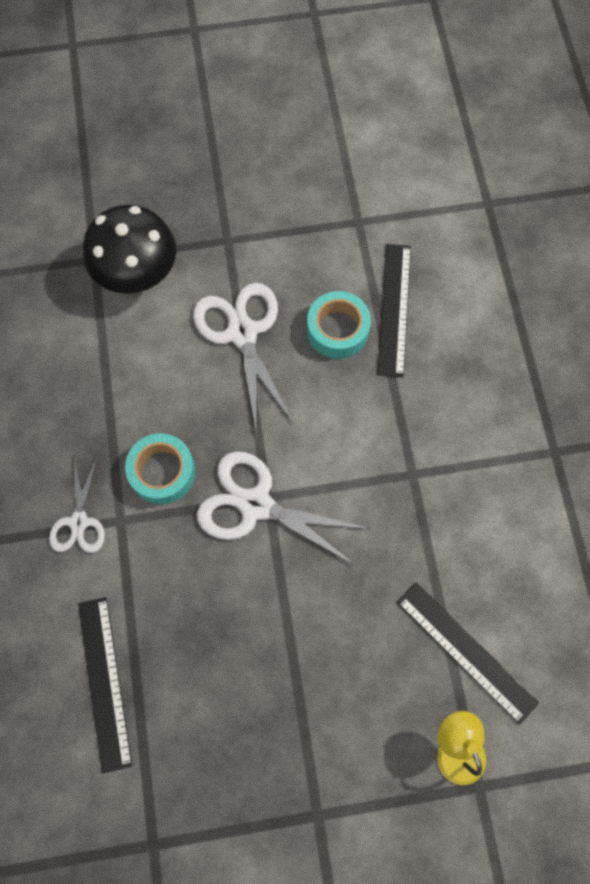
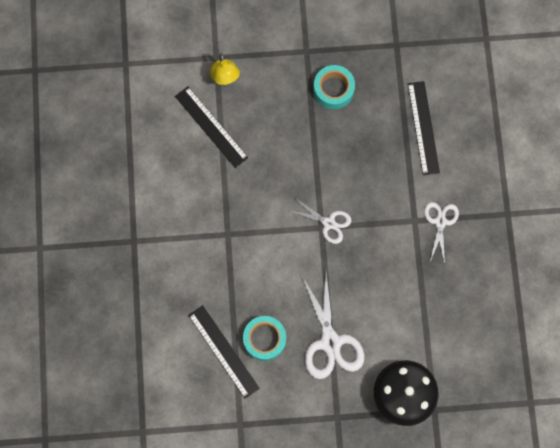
camera: 175 degrees left, 5 degrees up
turquoise tape [125,433,196,504] -> turquoise tape moved to [313,65,355,109]
white scissors [197,451,370,566] -> white scissors [287,198,351,244], size x0.60
black ruler [377,244,411,377] -> black ruler turned 45 degrees counterclockwise [188,305,260,399]

